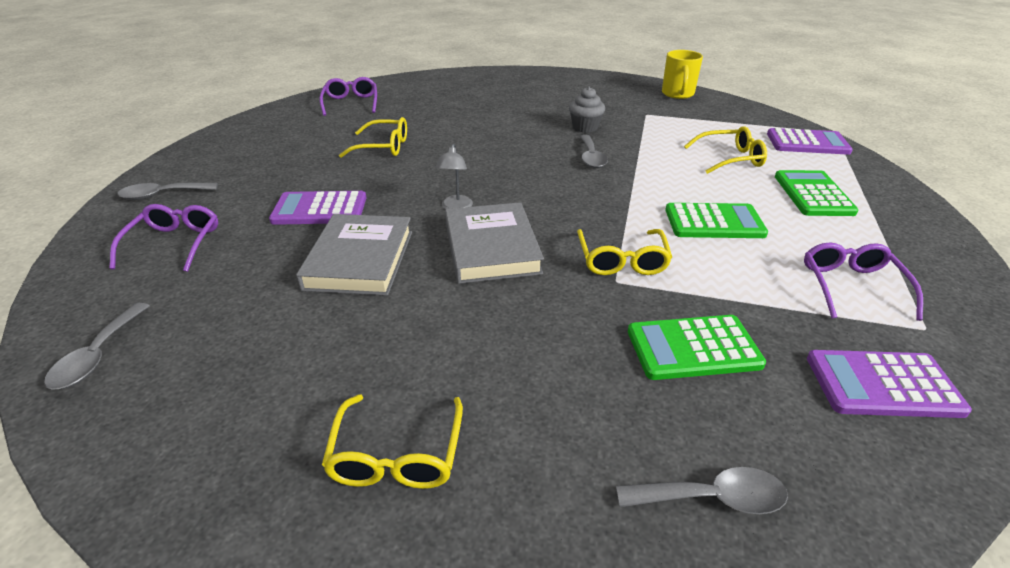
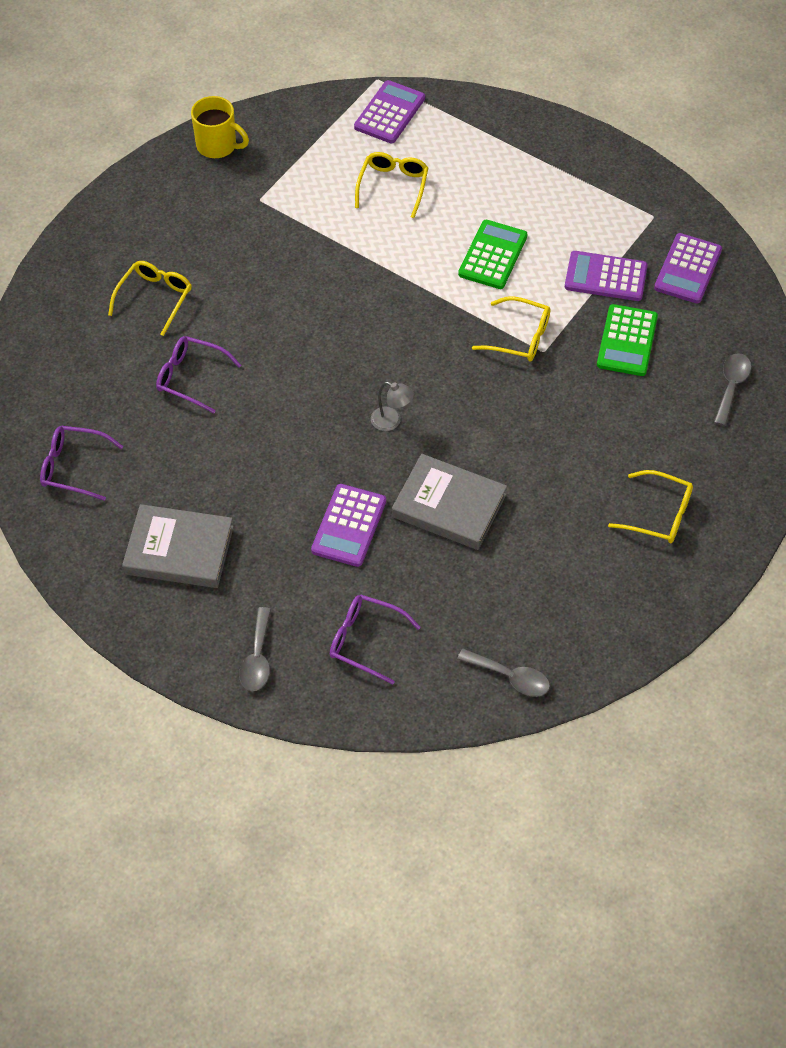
camera: 70 degrees left, 20 degrees up
yellow glasses [339,117,407,158] -> yellow glasses moved to [108,261,192,336]
grey book [445,202,544,284] -> grey book moved to [122,504,234,588]
grey cupcake [569,87,605,133] -> none
grey spoon [580,135,608,168] -> none
green calculator [775,170,858,216] -> none
purple glasses [804,242,923,321] -> purple glasses moved to [156,336,241,413]
none -> purple calculator [565,251,648,301]

